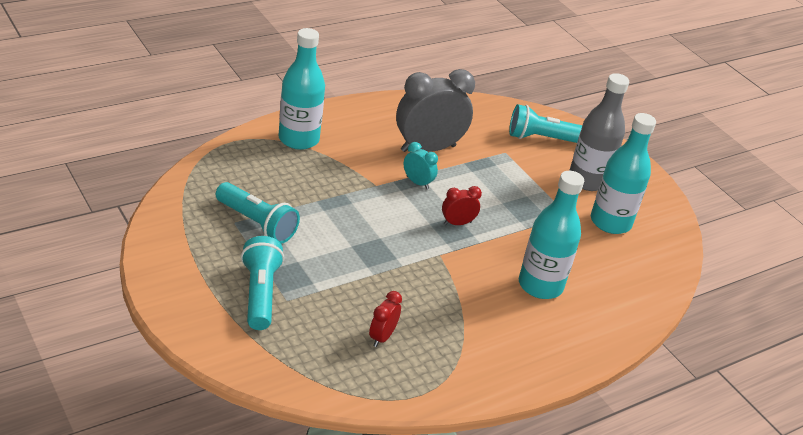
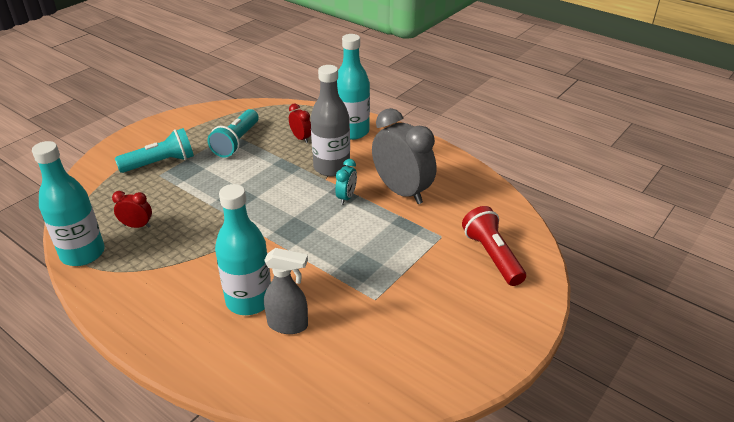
camera: 75 degrees right, 0 degrees up
red clock [442,186,482,225] -> red clock moved to [289,104,311,143]
turquoise flashlight [509,104,583,143] -> red flashlight [462,206,526,286]
grey bottle [569,73,629,191] -> grey bottle moved to [311,65,350,177]
turquoise bottle [591,113,656,234] -> turquoise bottle moved to [32,141,105,266]
none -> grey spray bottle [264,248,308,334]

